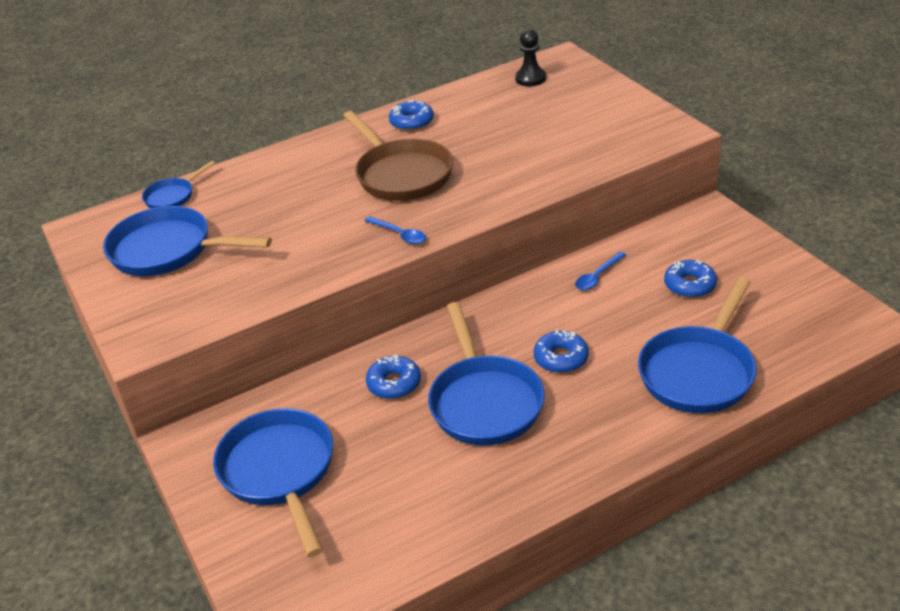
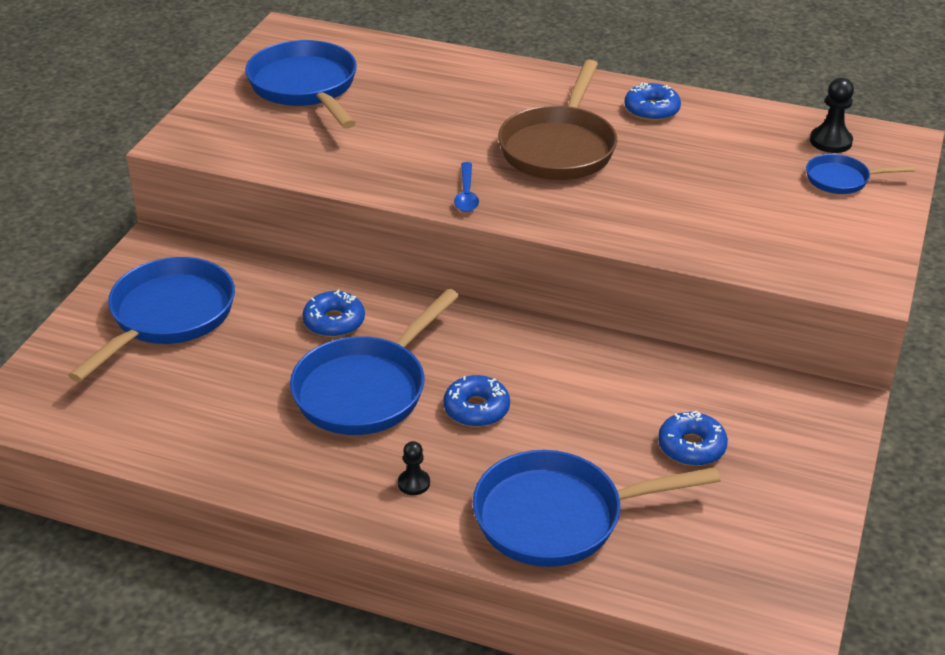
camera: 45 degrees right, 0 degrees up
blue pan [142,161,215,208] -> blue pan moved to [806,154,915,194]
blue spoon [575,252,626,290] -> none
none -> black pawn [398,441,430,495]

